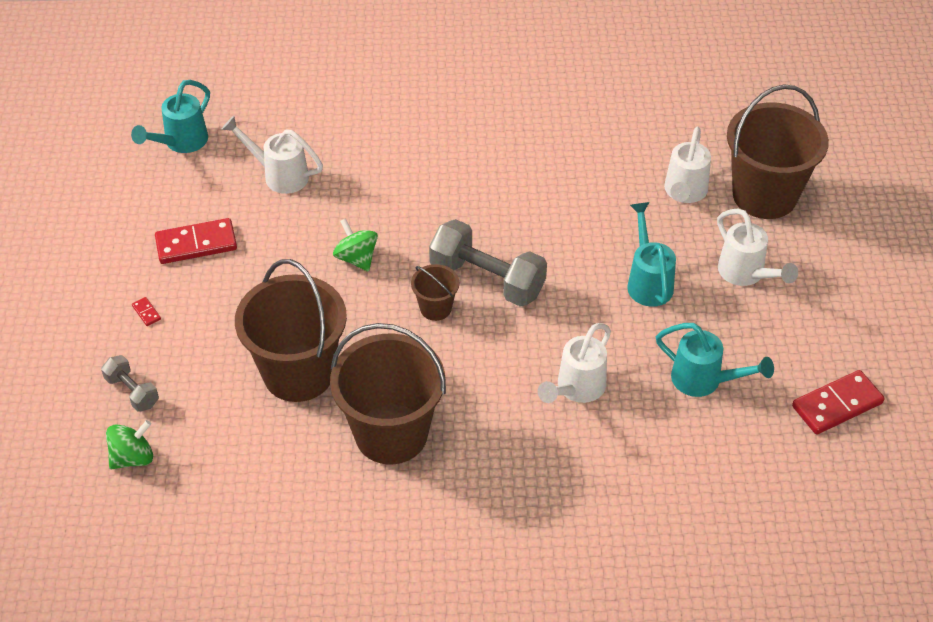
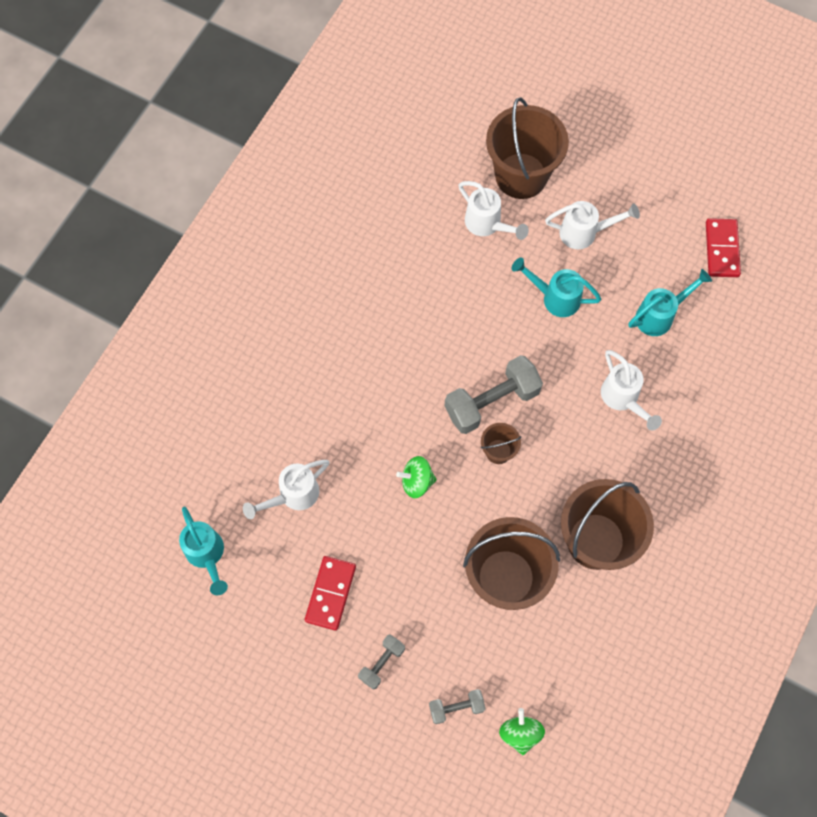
camera: 60 degrees left, 20 degrees up
red domino [132,297,161,326] -> grey dumbbell [358,634,405,690]

